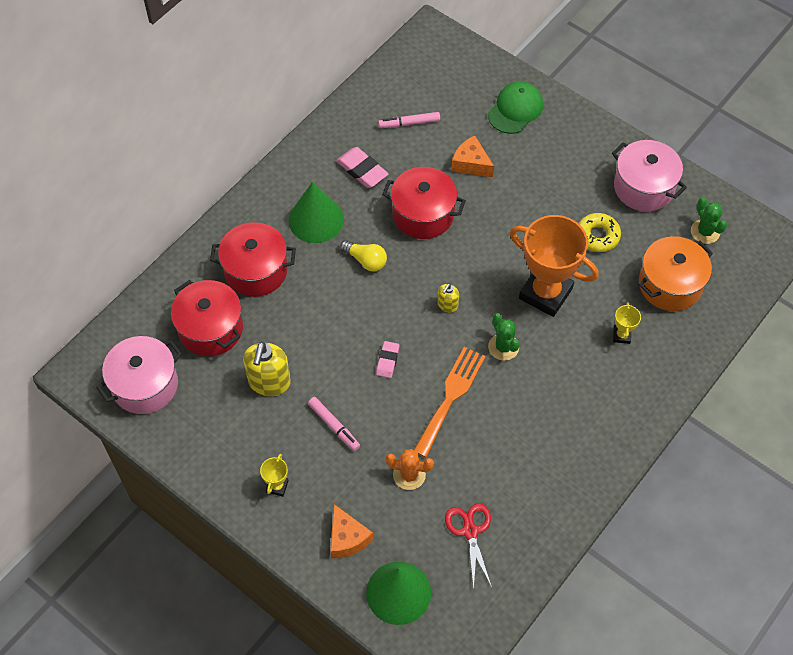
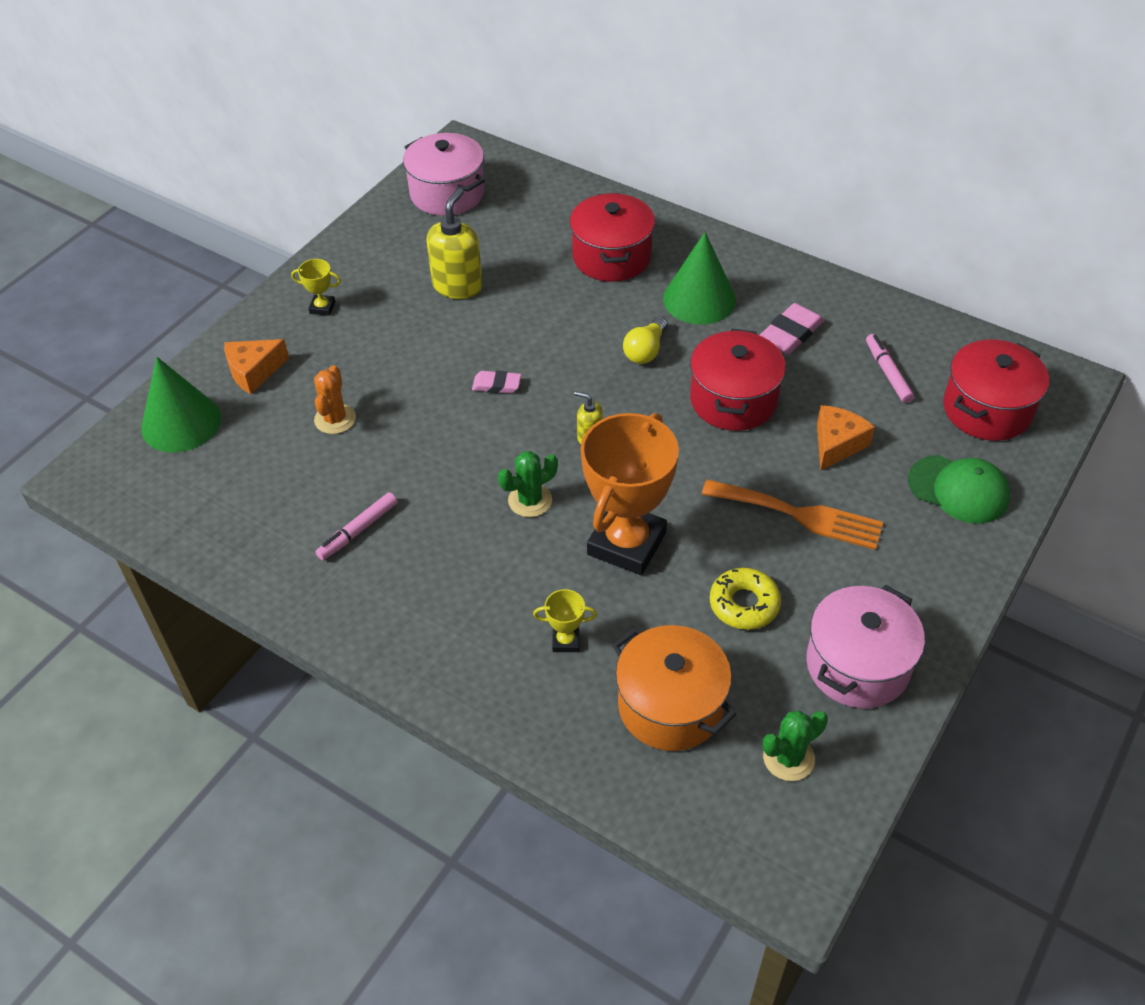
camera: 85 degrees right, 10 degrees down
red pot [171,280,243,356] -> red pot moved to [943,340,1049,441]
yellow soap dispenser [243,341,291,396] -> yellow soap dispenser turned 105 degrees clockwise [427,188,483,299]
pink marker [308,397,360,451] -> pink marker moved to [315,492,397,560]
orange fork [414,347,486,458] -> orange fork moved to [701,479,883,550]
red scissors [445,503,492,589] -> none

